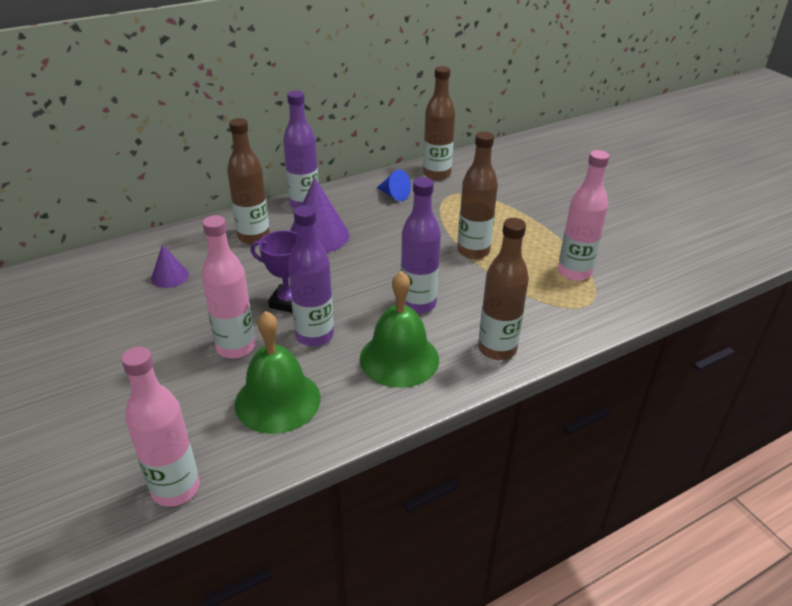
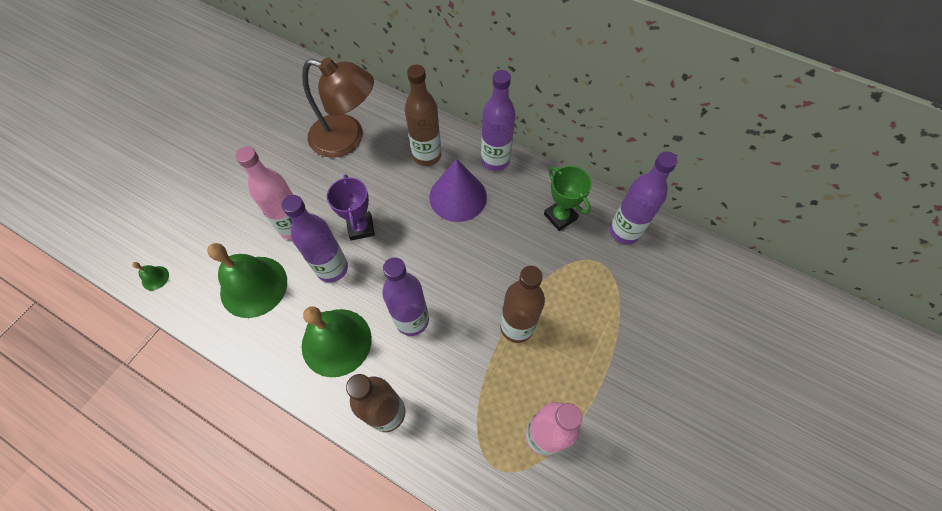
camera: 60 degrees right, 25 degrees up
pink bottle [121,347,200,507] -> green bell [132,262,169,290]
purple cone [151,244,189,288] -> brown lamp [302,58,374,158]
blue cone [377,170,411,201] -> green trophy [544,166,592,231]
brown bottle [423,66,455,180] -> purple bottle [610,151,678,244]

